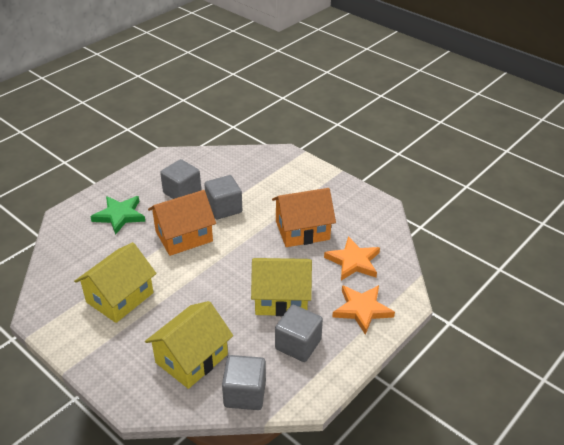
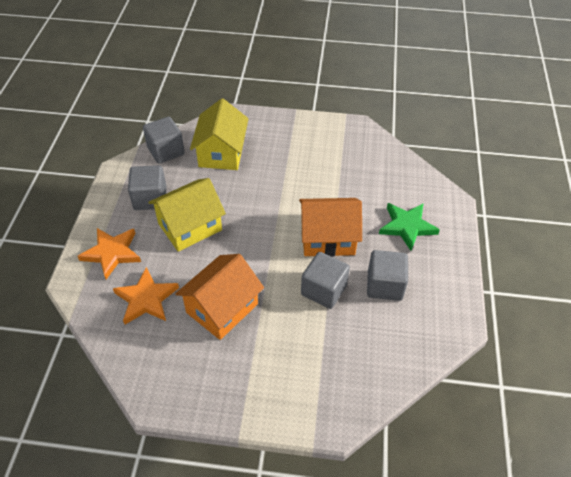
camera: 145 degrees right, 10 degrees up
yellow house [74,242,157,323] -> none
orange house [148,190,216,256] -> orange house turned 60 degrees clockwise [299,198,362,257]

